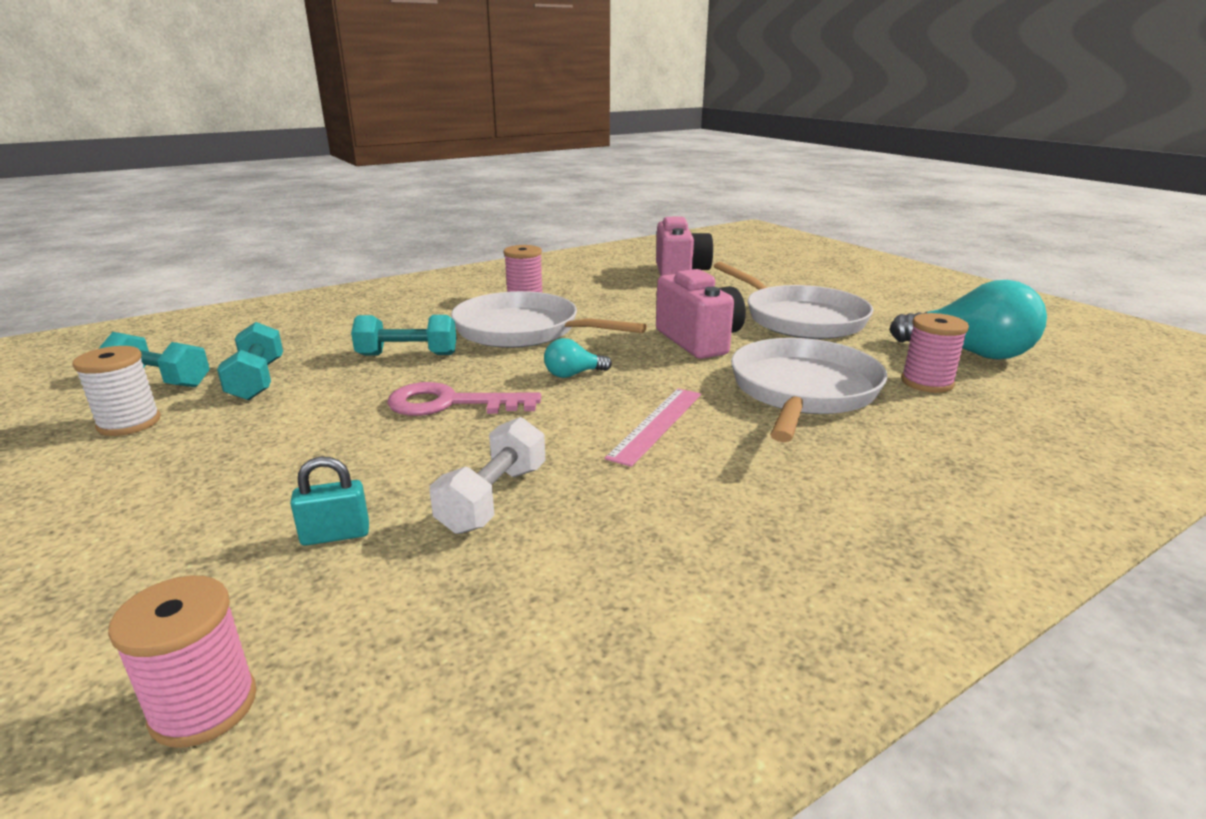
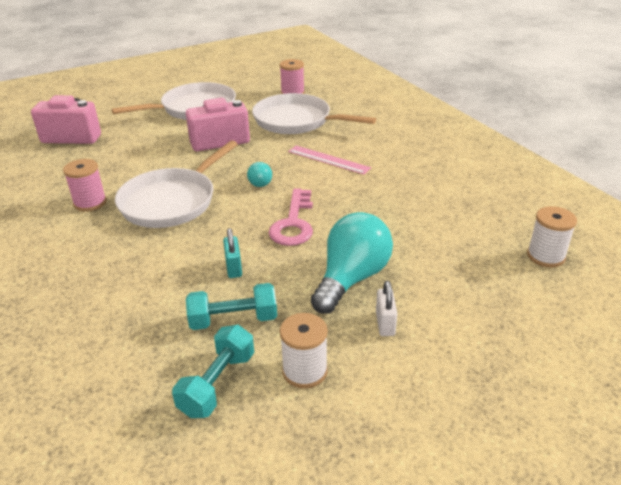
camera: 85 degrees left, 10 degrees up
pink spool [108,576,256,748] -> white spool [527,206,577,268]
turquoise padlock [290,456,369,546] -> turquoise padlock moved to [223,228,242,278]
turquoise dumbbell [351,315,456,356] -> none
white dumbbell [430,417,546,534] -> none
turquoise light bulb [889,280,1047,360] -> turquoise light bulb moved to [311,212,393,314]
none -> white padlock [376,281,397,336]

